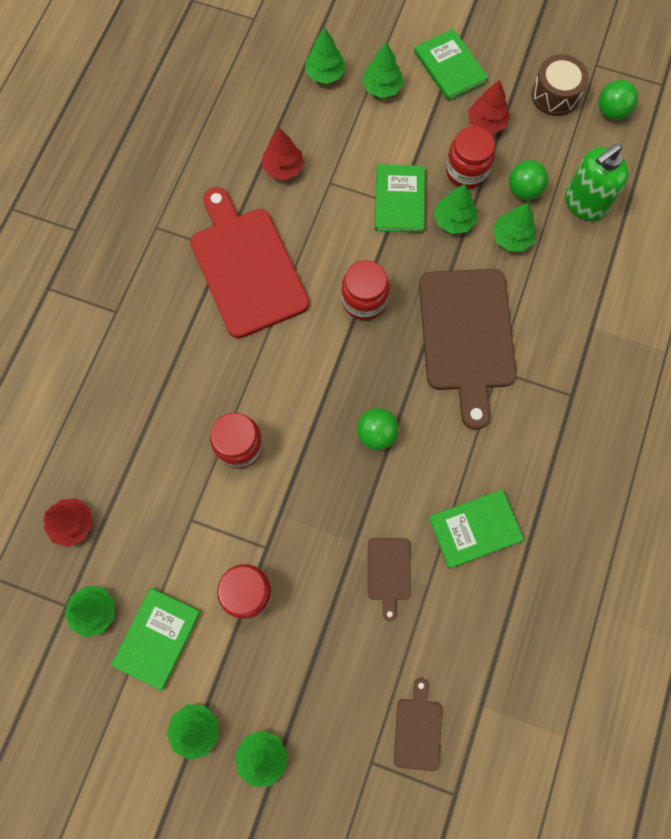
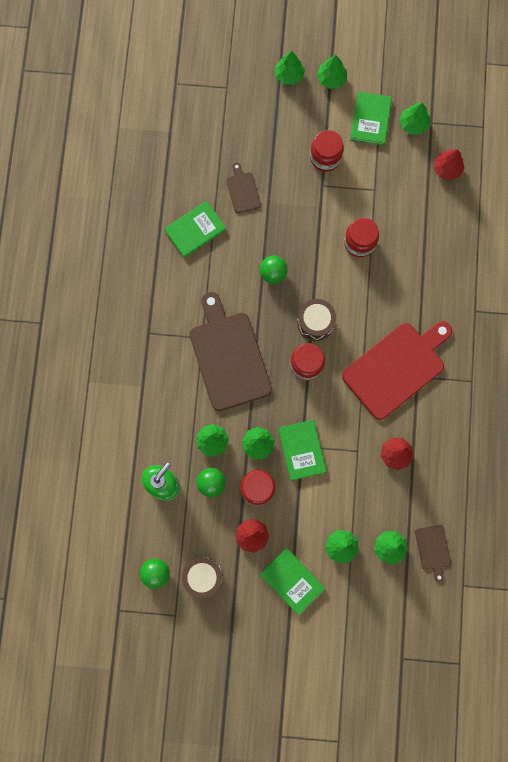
camera: 165 degrees right, 5 degrees up
red cutting board [190,187,309,338] -> red cutting board turned 90 degrees counterclockwise [342,321,452,420]
brown cutting board [394,678,442,771] -> brown cutting board moved to [415,525,451,582]
none -> brown drum [297,299,336,341]

